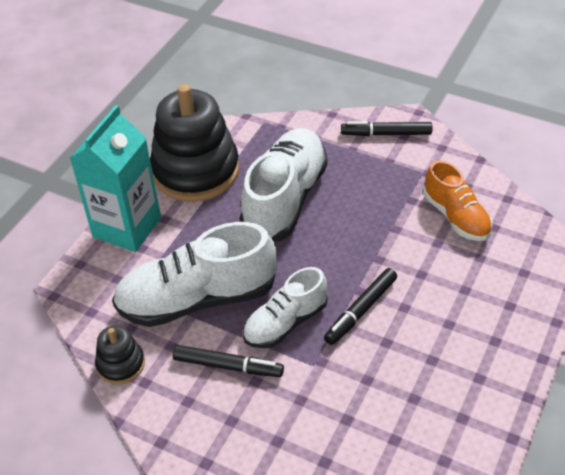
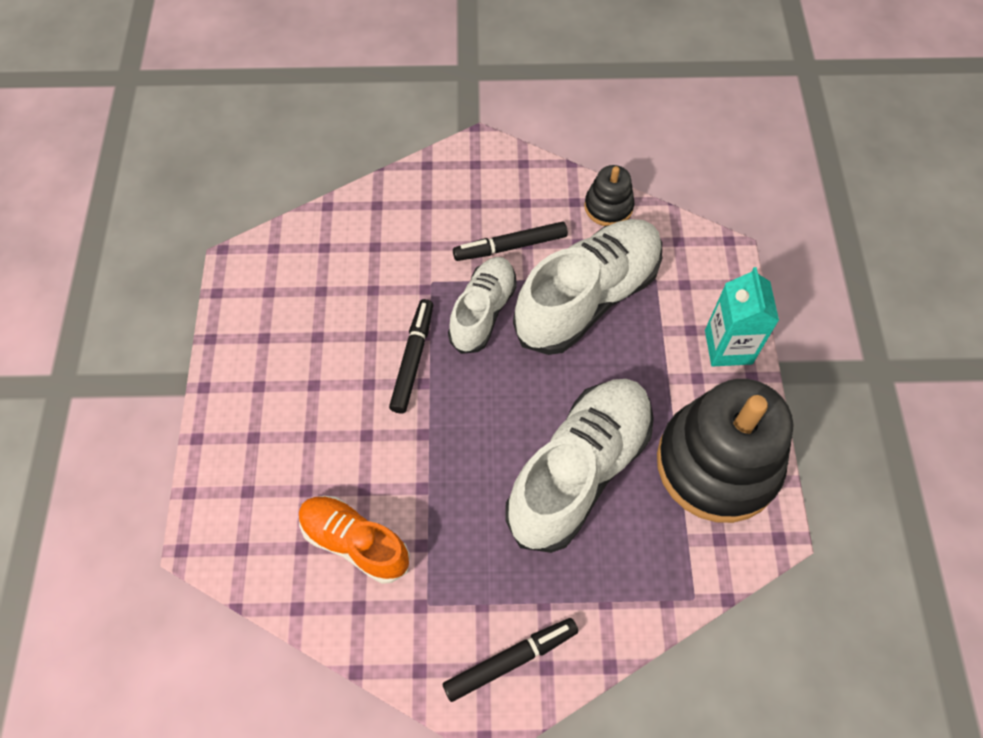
camera: 150 degrees right, 15 degrees up
turquoise carton [70,105,161,252] -> turquoise carton [705,267,779,367], size x0.66
white shoe [239,128,327,242] -> white shoe turned 135 degrees counterclockwise [505,379,654,553]

